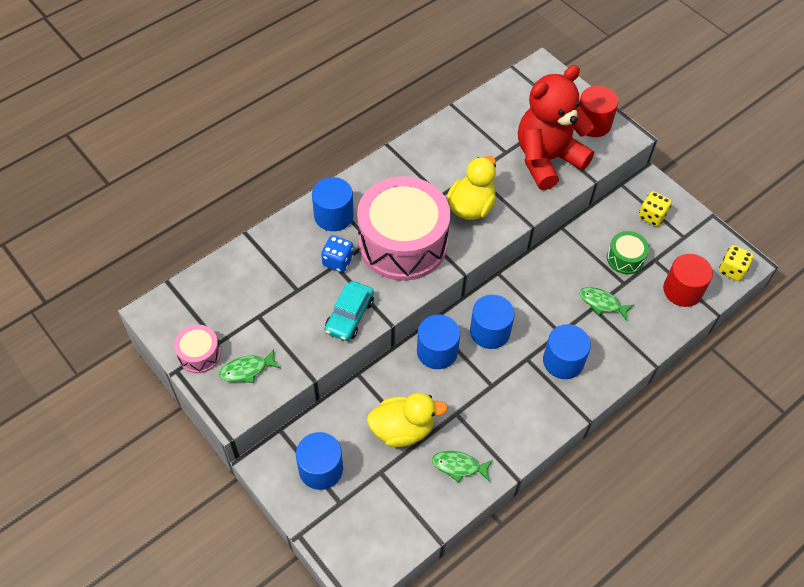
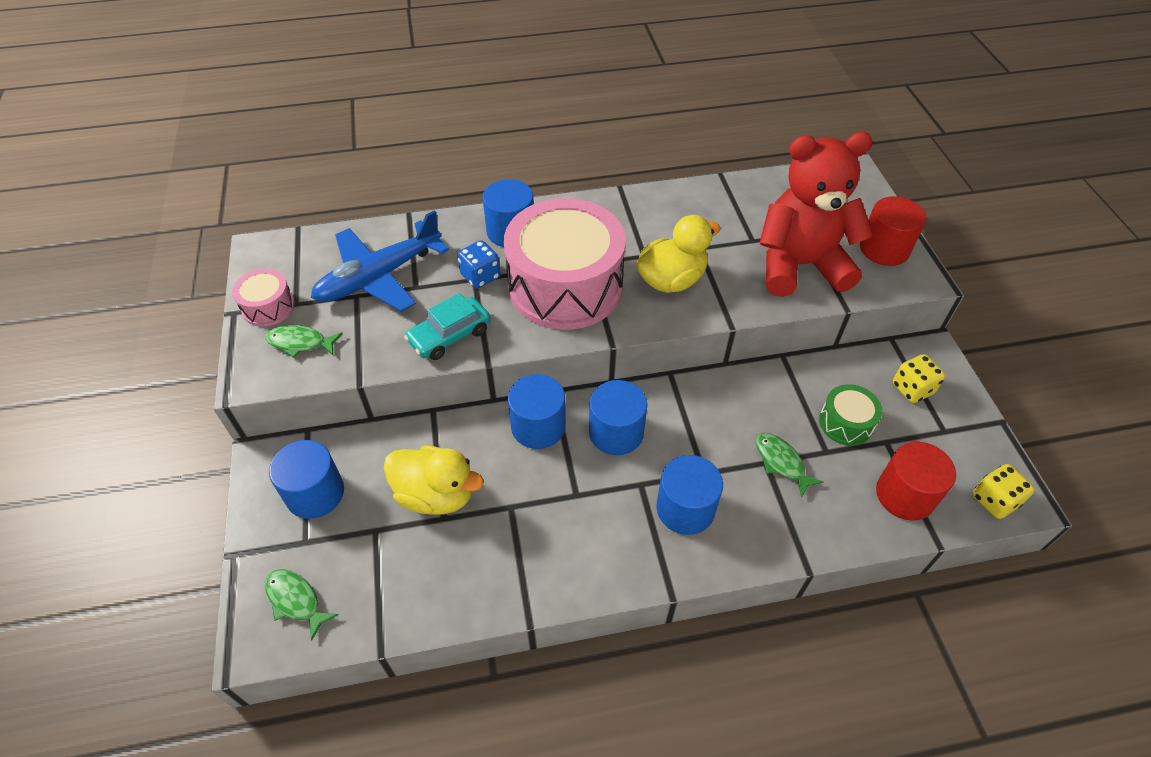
camera: 30 degrees right, 5 degrees down
green fish [432,451,493,483] -> green fish moved to [265,569,338,641]
none -> blue plane [311,210,449,312]

